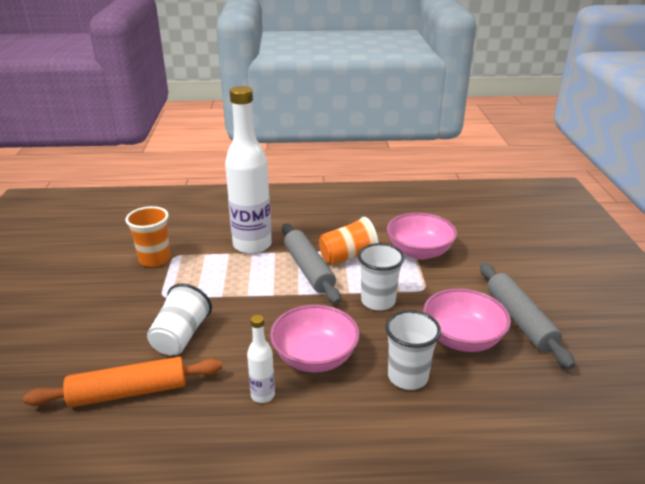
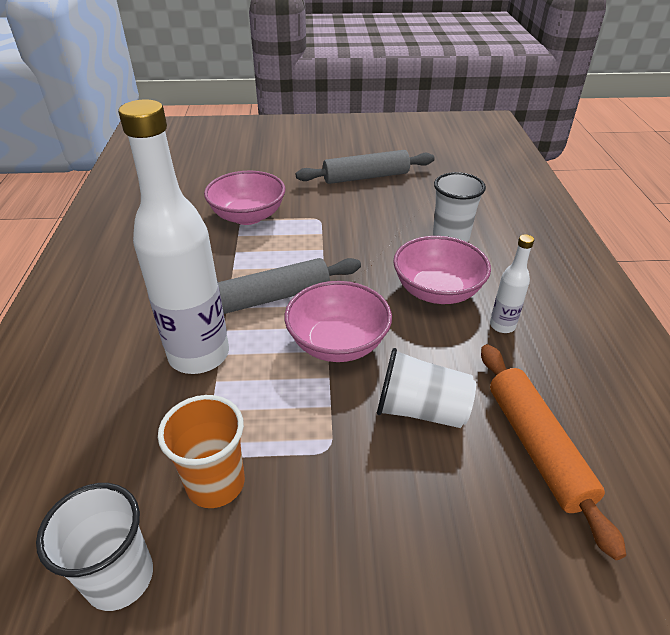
camera: 90 degrees left, 10 degrees up
orange cup [319,217,379,265] -> none
white cup [358,243,405,311] -> white cup moved to [36,483,153,611]
pink bowl [423,288,511,352] -> pink bowl moved to [285,281,392,362]

